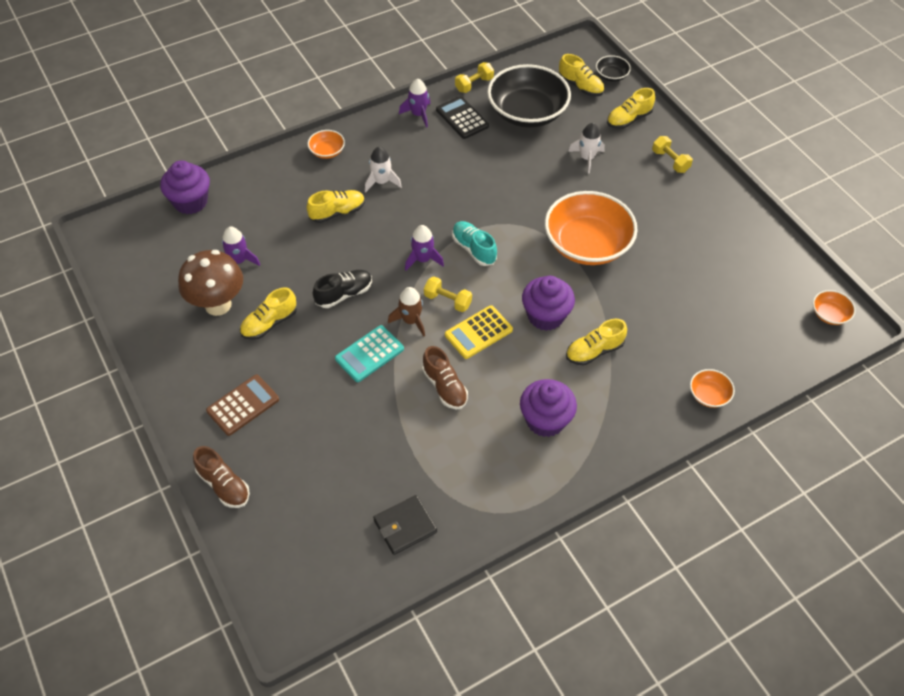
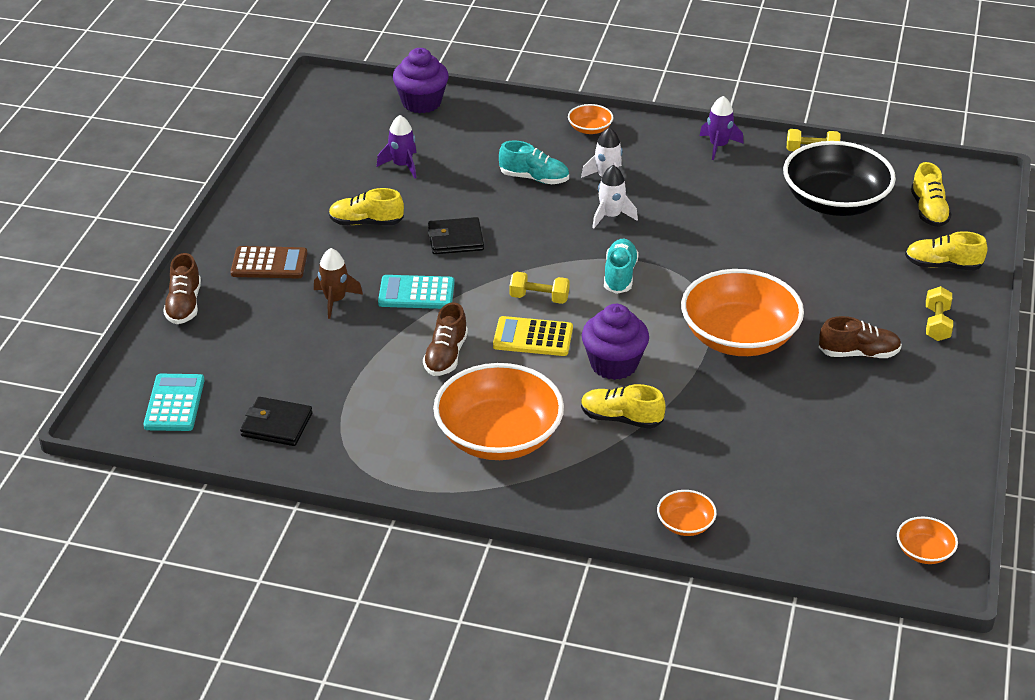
camera: 45 degrees right, 15 degrees down
brown mushroom [178,250,243,316] -> none
yellow shoe [307,190,365,223] -> turquoise shoe [499,141,569,184]
black shoe [313,270,372,308] -> black wallet [428,217,484,254]
brown rocket [388,287,425,337] -> brown rocket moved to [314,248,363,319]
purple rocket [405,225,444,271] -> none
yellow dumbbell [424,276,472,312] -> yellow dumbbell turned 60 degrees counterclockwise [510,272,570,304]
black calculator [436,96,489,139] -> none
purple cupcake [520,379,577,437] -> orange bowl [433,363,564,460]
white rocket [568,123,605,173] -> white rocket moved to [592,165,638,228]
black bowl [596,55,631,82] -> none
none -> turquoise calculator [143,374,204,431]
none -> brown shoe [819,316,902,358]

